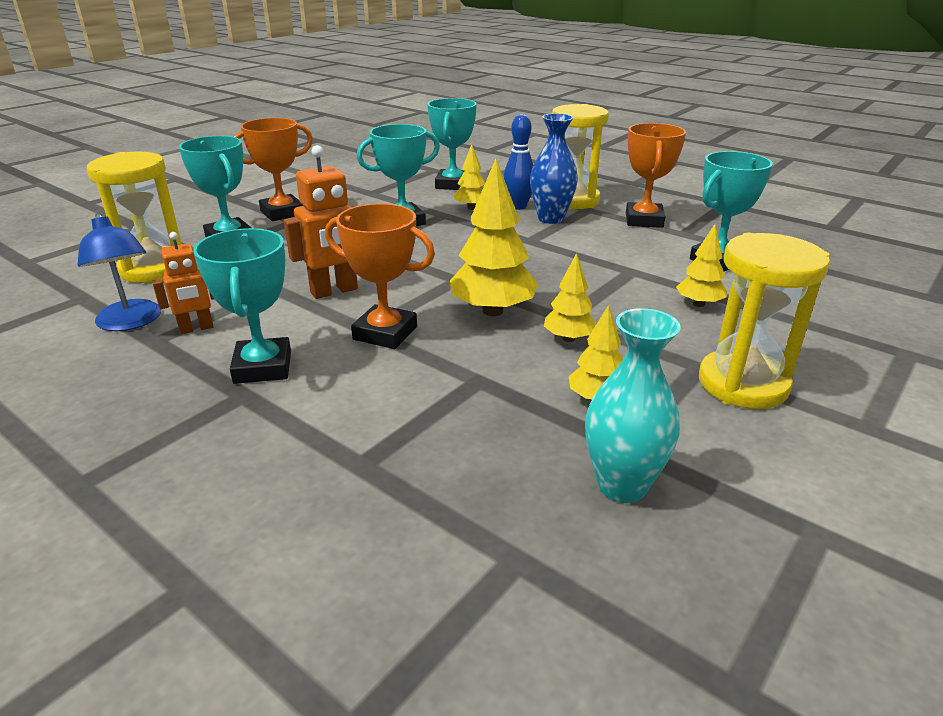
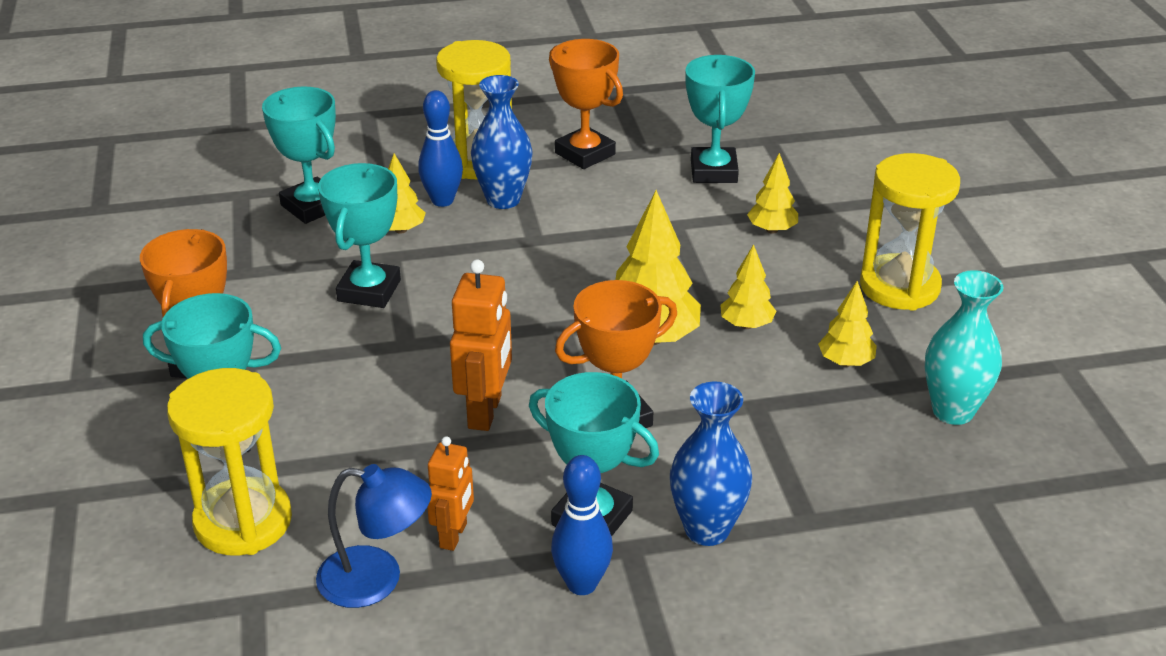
camera: 50 degrees left, 5 degrees up
none -> blue bowling pin [551,455,613,595]
none -> blue vase [670,381,752,546]

